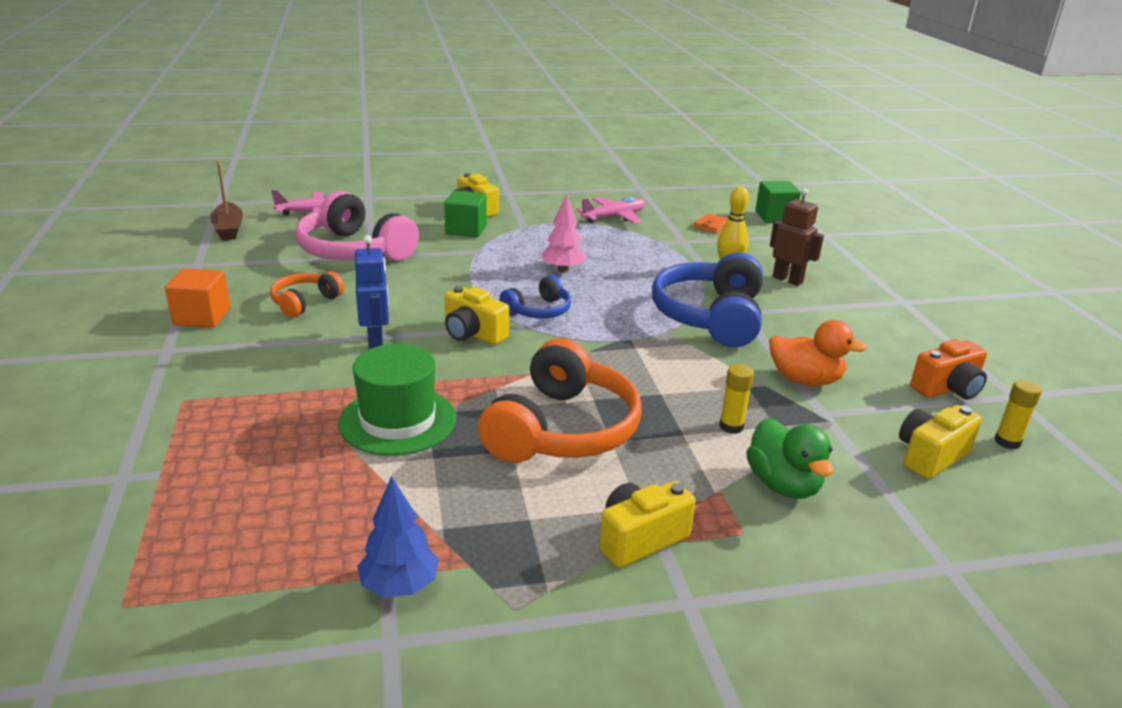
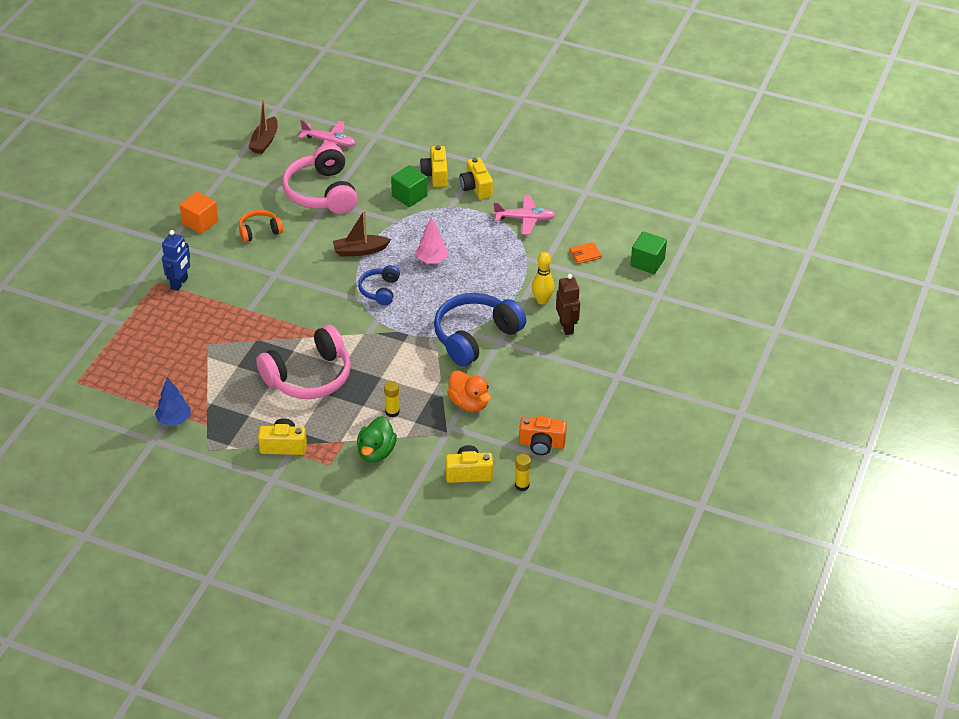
camera: 35 degrees right, 15 degrees up
green hat [338,344,456,456] -> none
blue robot [355,235,389,349] -> blue robot moved to [162,230,190,291]
yellow camera [445,286,509,345] -> yellow camera moved to [460,158,493,199]
orange headphones [478,338,642,463] -> pink headphones [256,325,351,399]
blue headphones [499,275,571,319] -> blue headphones turned 105 degrees clockwise [358,265,400,305]
none -> brown boat [333,210,391,257]

